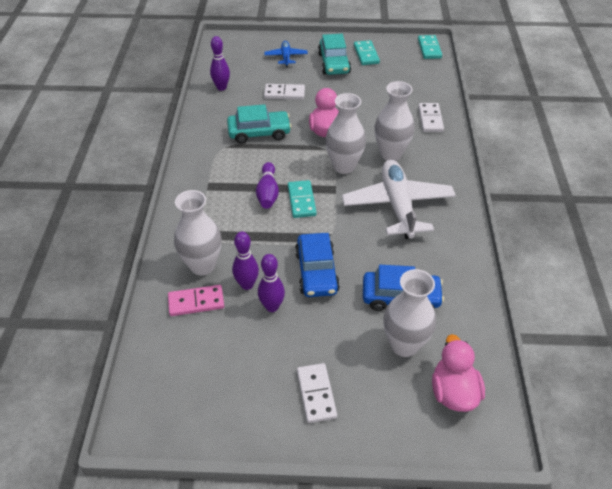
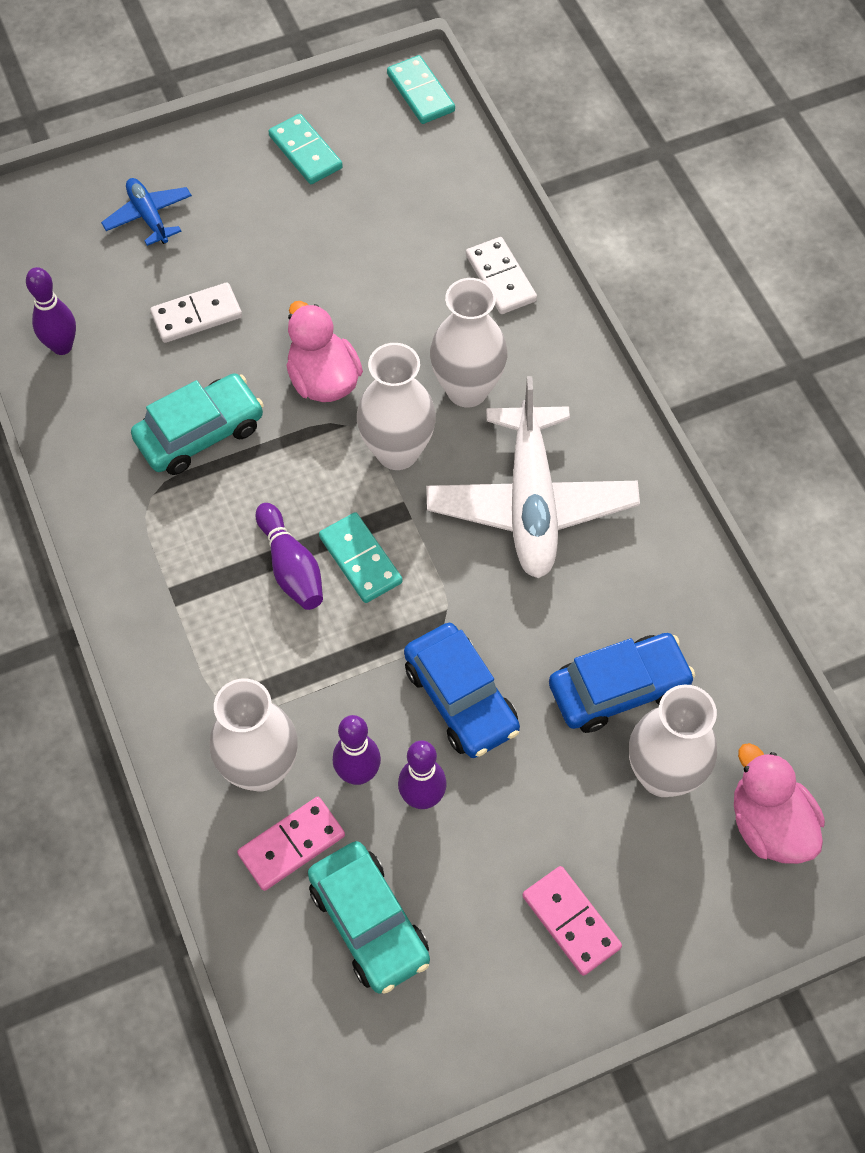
camera: 25 degrees left, 15 degrees up
white domino [297,363,337,423] -> pink domino [522,866,622,976]
turquoise car [318,34,351,75] -> turquoise car moved to [308,841,430,994]
white plane [342,159,456,239] -> white plane turned 150 degrees counterclockwise [426,376,640,578]

